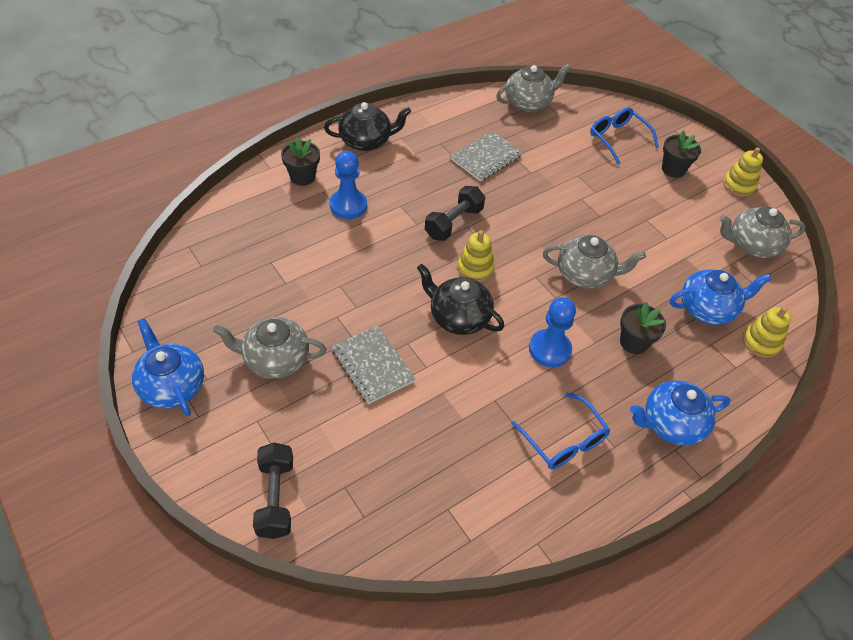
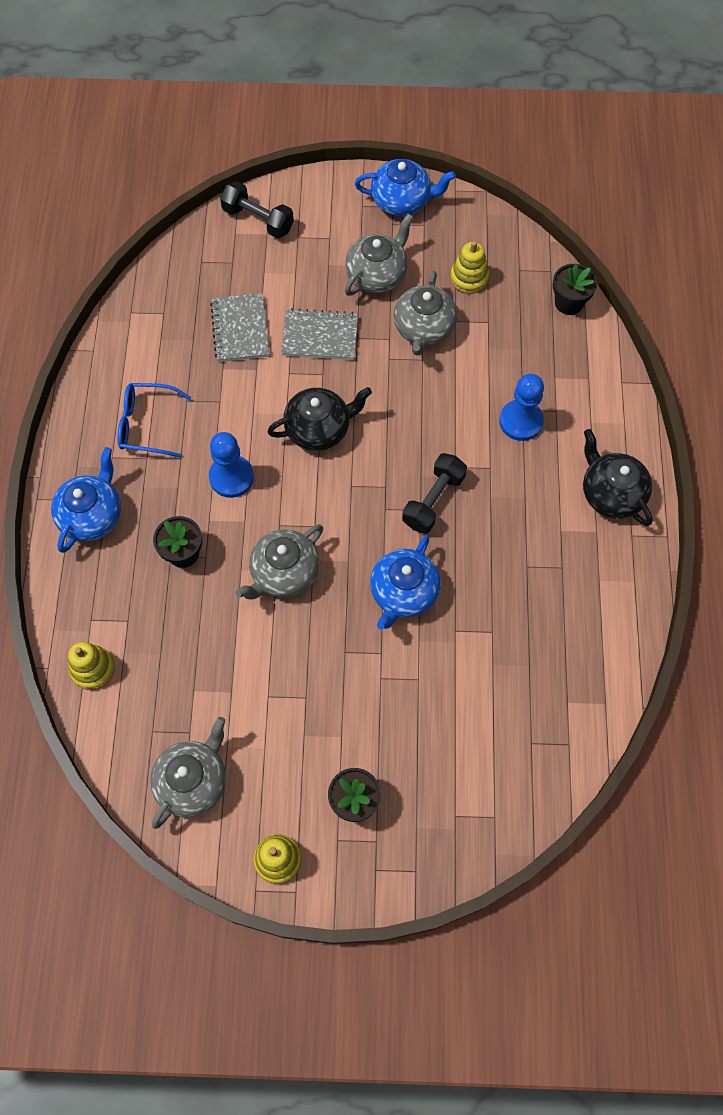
camera: 130 degrees right, 15 degrees up
black flower pot [281,137,320,186] -> black flower pot moved to [553,264,597,315]
black teapot [324,102,411,151] -> black teapot turned 120 degrees clockwise [583,429,653,526]
black dumbbell [425,186,485,241] -> black dumbbell turned 45 degrees clockwise [402,453,467,534]
grey notebook [450,131,523,181] -> grey notebook moved to [210,293,269,362]
yellow stacking toy [457,230,495,282] -> yellow stacking toy moved to [450,241,489,294]
grey teapot [496,64,571,112] -> grey teapot moved to [394,271,457,356]
blue glasses [590,107,659,165] -> none
blue teapot [670,269,771,325] -> blue teapot moved to [370,535,441,630]

